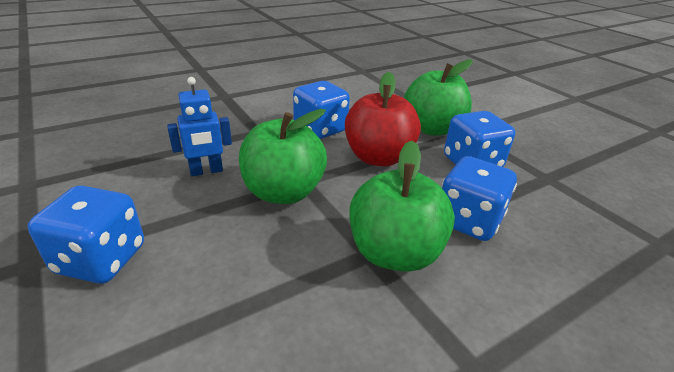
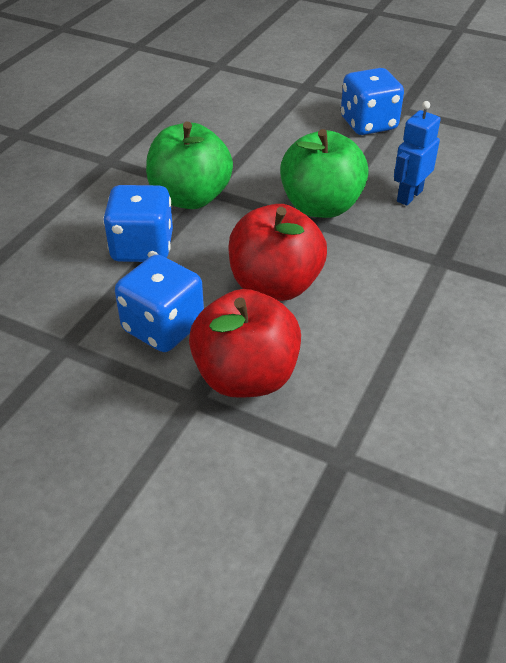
camera: 150 degrees right, 10 degrees up
blue dice [293,81,350,139] -> none
green apple [404,59,473,136] -> red apple [189,289,301,398]

